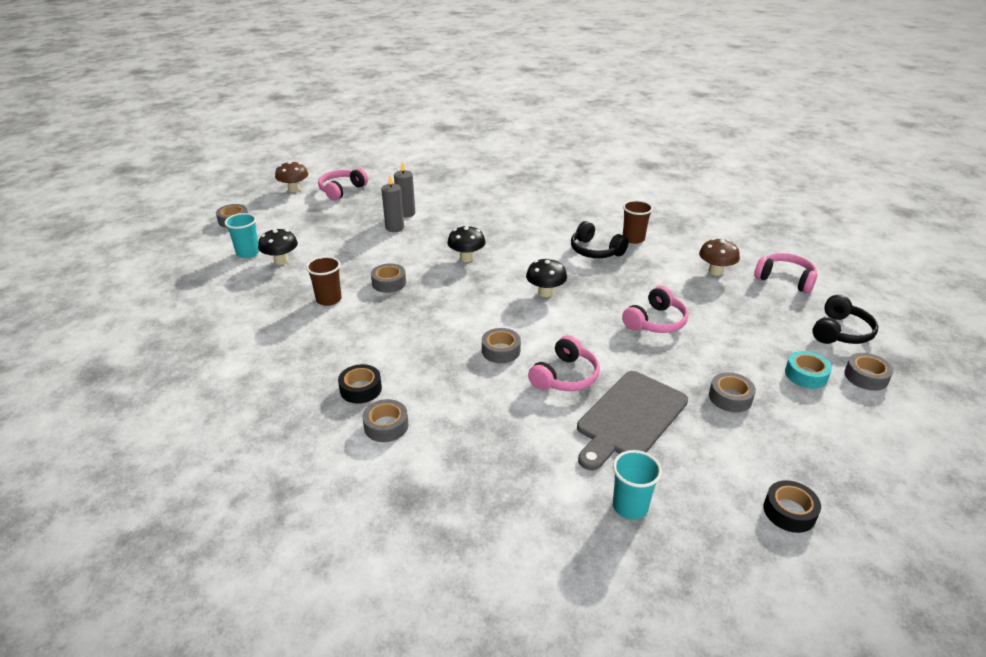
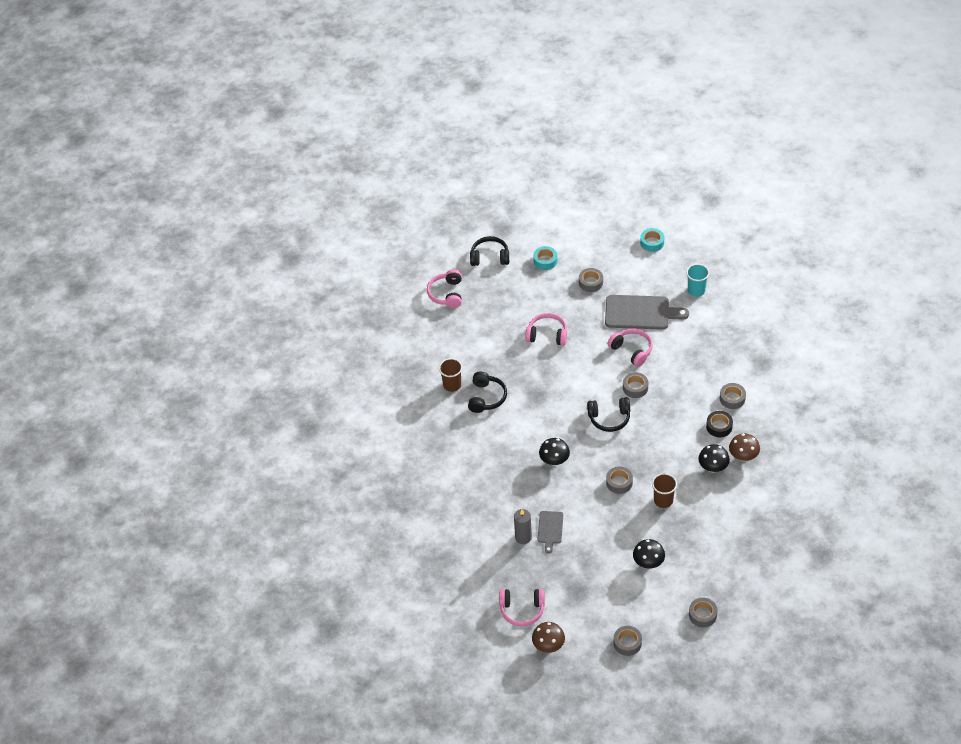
camera: 120 degrees left, 15 degrees up
turquoise cup [225,213,259,258] -> none
grey candle [381,176,404,232] -> grey cutting board [538,511,563,553]
black mushroom [526,258,567,297] -> black mushroom moved to [698,444,730,473]
pink headphones [528,335,600,391] -> pink headphones turned 45 degrees clockwise [608,329,653,367]
brown mushroom [699,238,740,276] -> brown mushroom moved to [729,433,760,461]
black tape [764,480,821,533] -> turquoise tape [640,228,664,252]
grey tape [844,353,893,391] -> grey tape moved to [689,598,717,627]
none -> black headphones [587,397,630,432]

